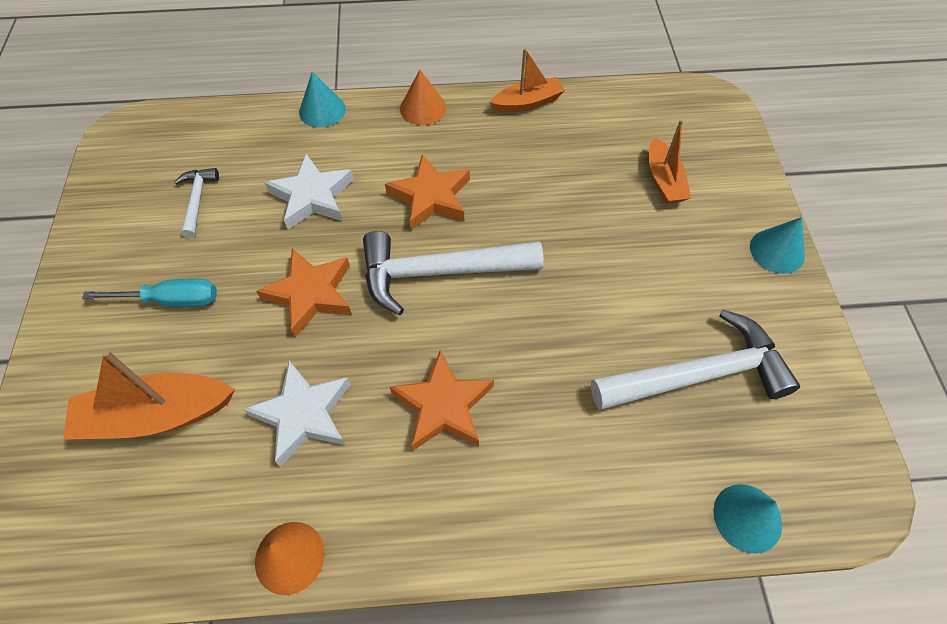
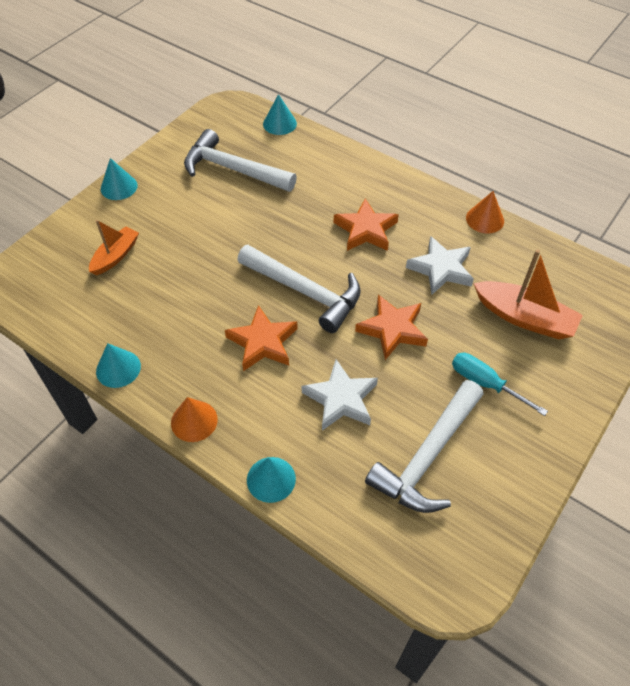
camera: 140 degrees left, 5 degrees down
white hammer [174,168,219,238] -> white hammer [365,380,483,513], size x2.03
orange boat [490,48,565,113] -> turquoise cone [96,343,141,388]

